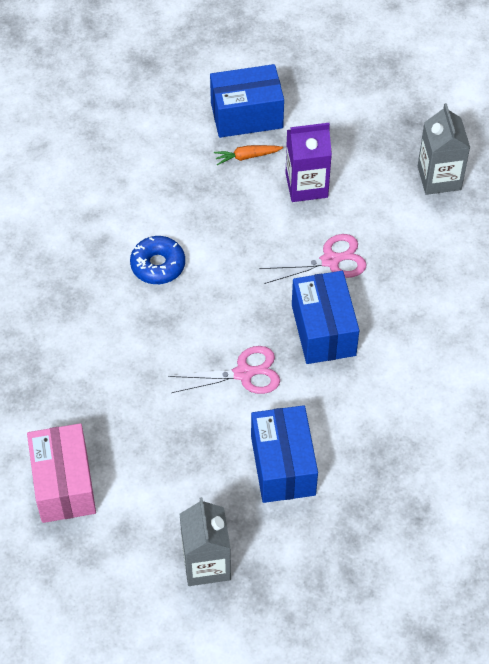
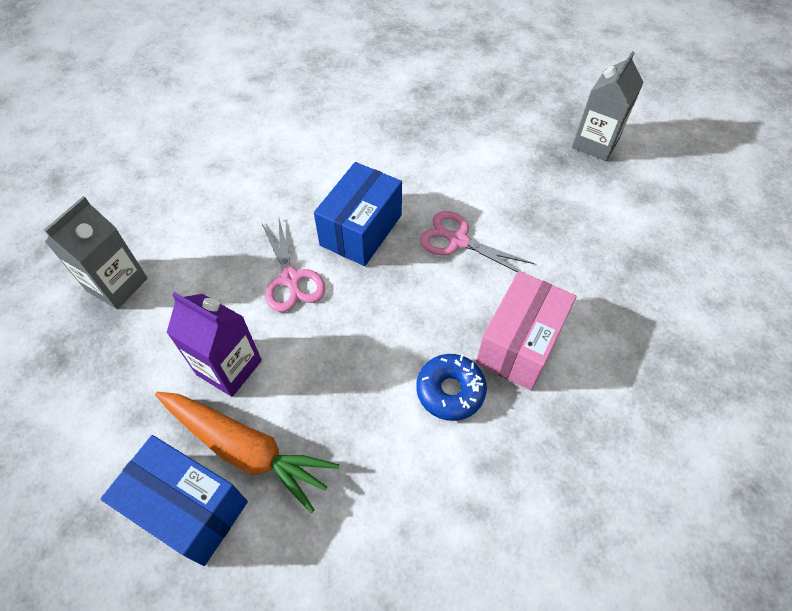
camera: 140 degrees left, 0 degrees up
pink box [27,423,96,523] -> pink box moved to [476,271,577,391]
orange carrot [214,145,283,165] -> orange carrot [155,392,339,513], size x2.13
blue box [251,405,318,503] -> none
pink scissors [260,234,367,284] -> pink scissors turned 135 degrees counterclockwise [262,219,325,312]

